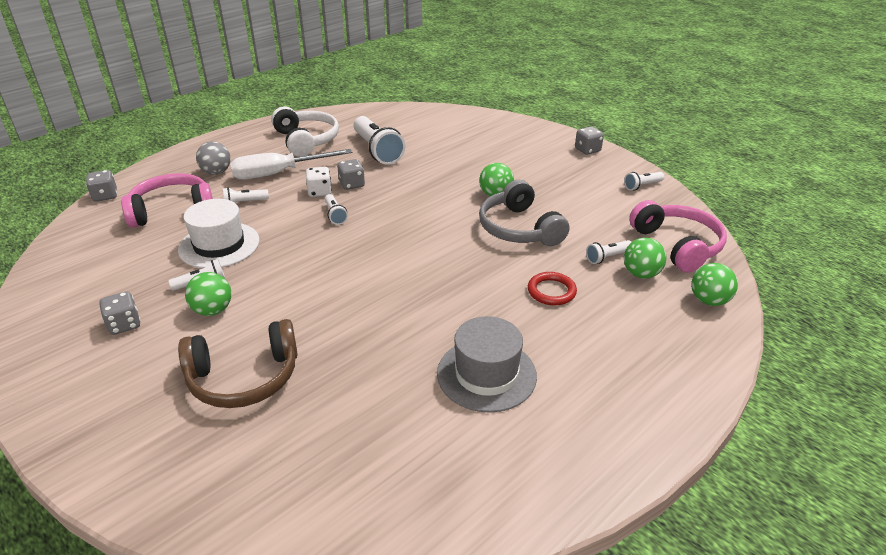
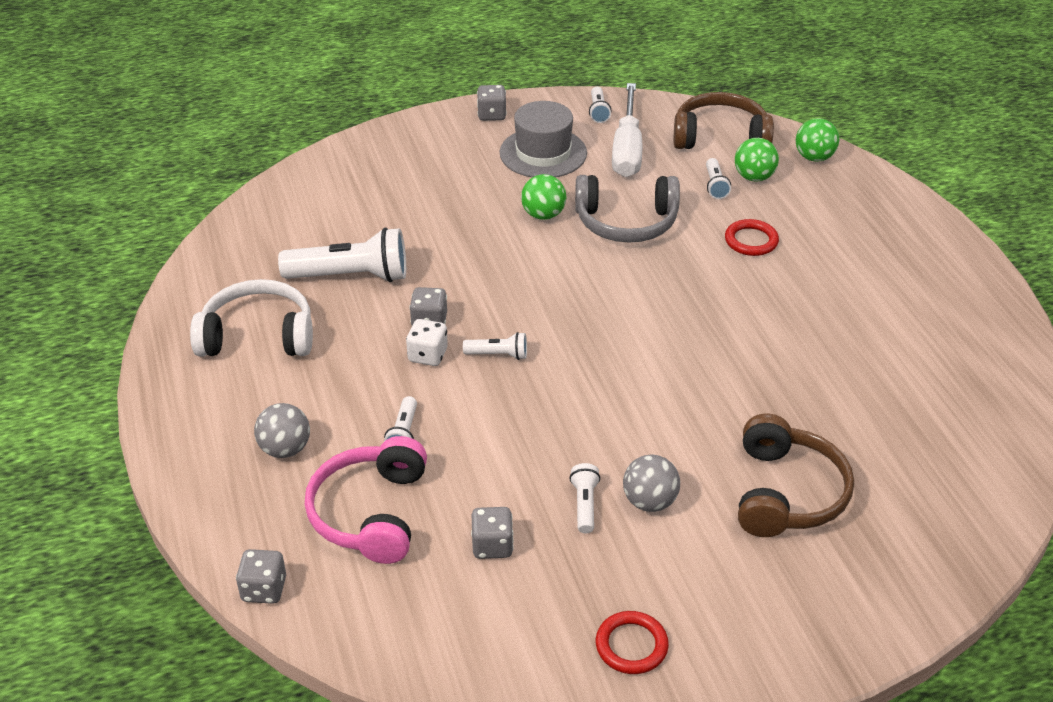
camera: 65 degrees left, 5 degrees up
grey dice [99,292,141,335] -> grey dice moved to [471,507,514,559]
white hat [178,199,259,268] -> none
green ball [185,272,232,316] -> grey ball [623,454,680,512]
white screwdriver [230,149,353,180] -> white screwdriver moved to [612,83,642,177]
grey hat [437,316,537,412] -> grey hat moved to [500,101,587,178]
pink headphones [629,200,727,272] -> brown headphones [674,92,774,149]
none -> red ring [596,611,669,674]

